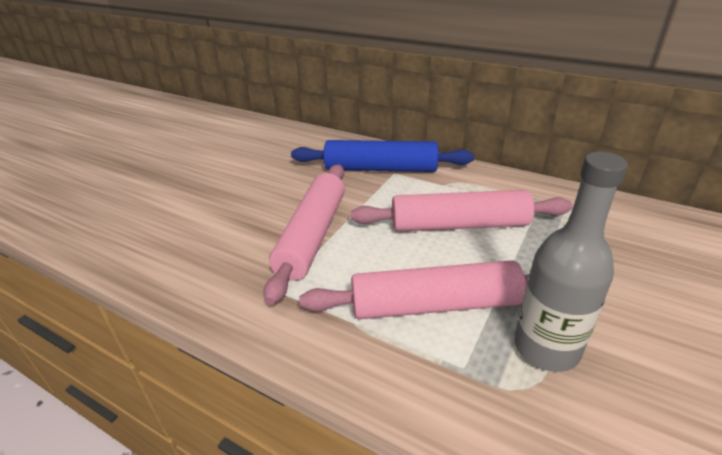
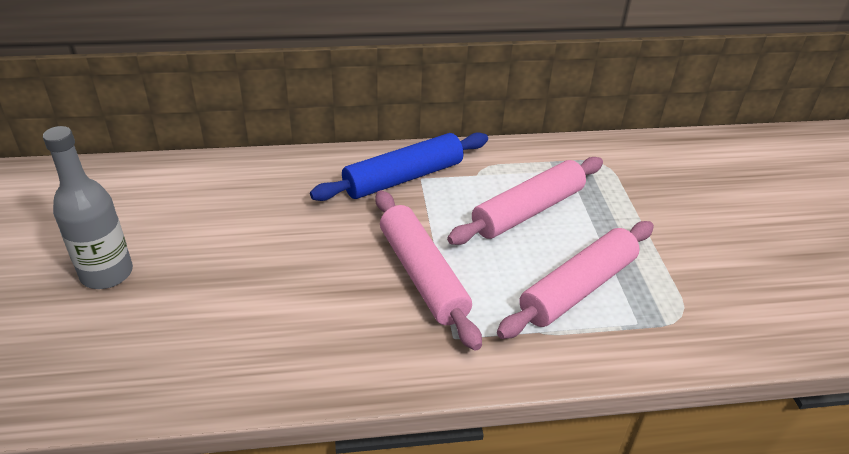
camera: 40 degrees left, 5 degrees up
grey bottle [514,152,628,372] -> grey bottle moved to [43,126,133,289]

